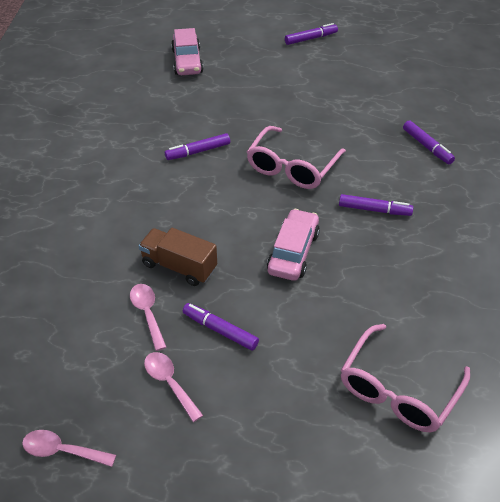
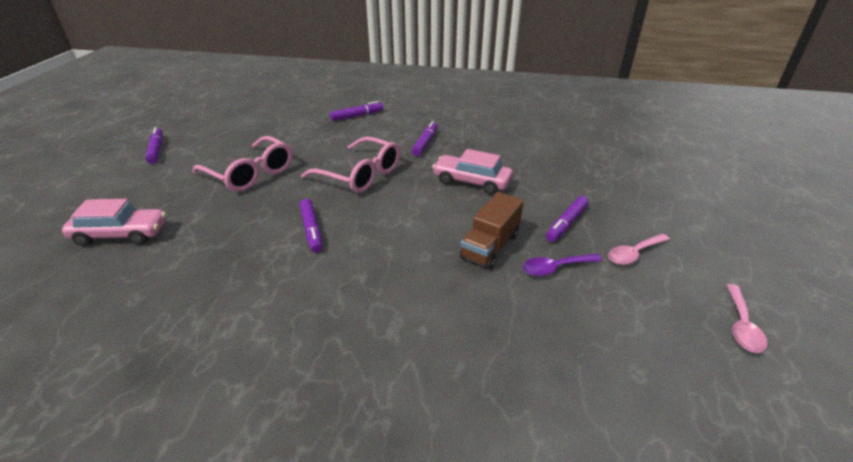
camera: 85 degrees left, 10 degrees down
pink spoon [130,284,166,351] -> purple spoon [523,254,603,276]
pink glasses [341,324,470,432] -> pink glasses moved to [193,136,293,191]

